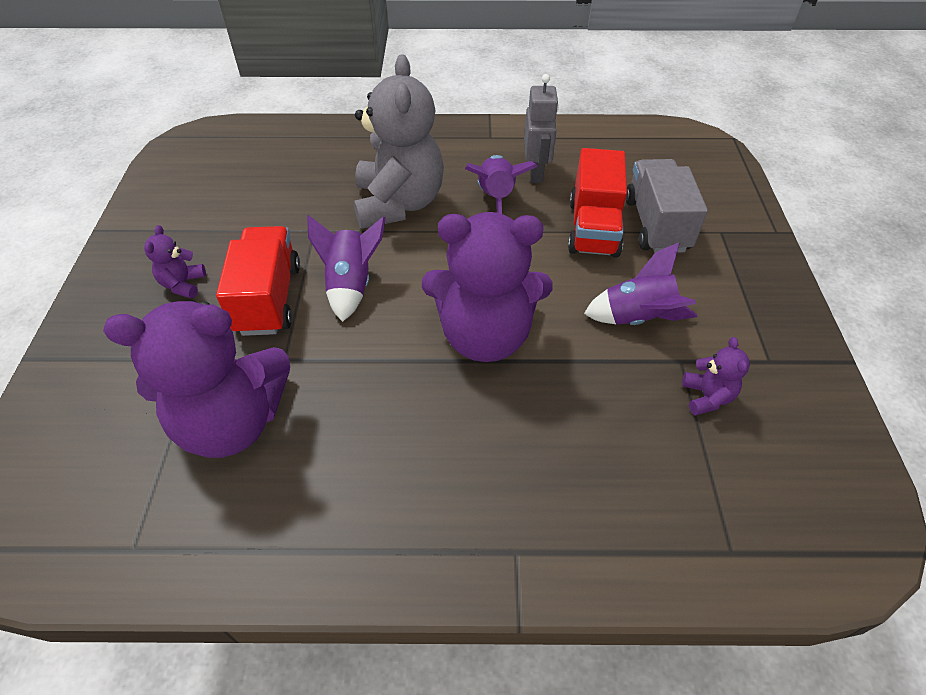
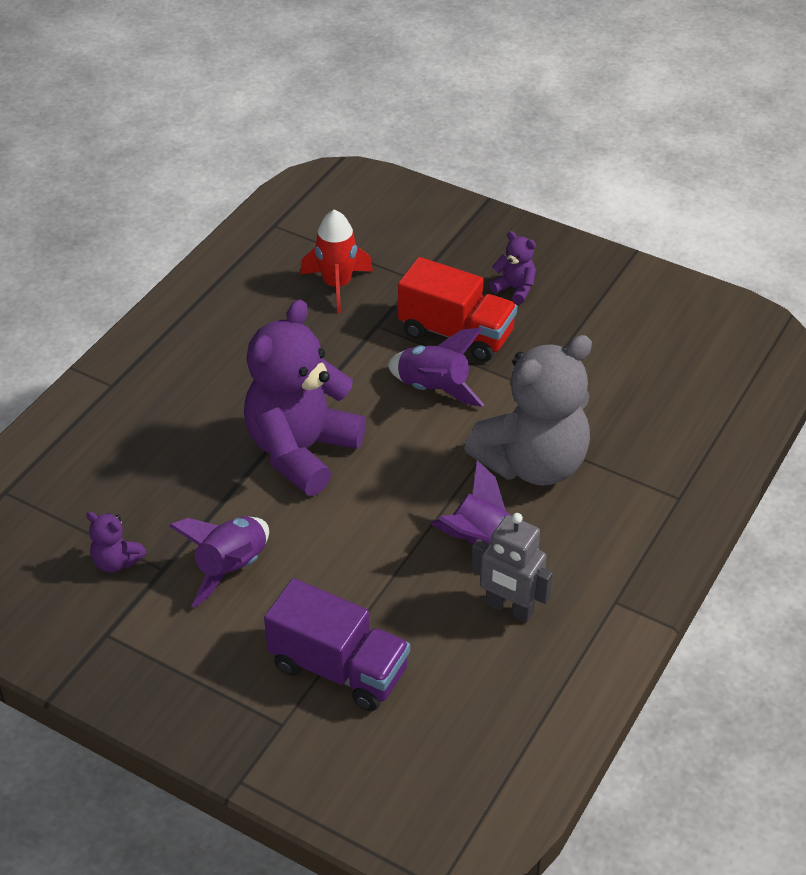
camera: 120 degrees right, 5 degrees down
purple teddy bear [103,301,290,458] -> red rocket [300,209,373,313]
grey teddy bear [353,54,444,229] -> grey teddy bear turned 60 degrees counterclockwise [464,335,592,486]
red truck [568,148,627,258] -> none
grey truck [626,159,708,253] -> purple truck [264,578,410,711]

